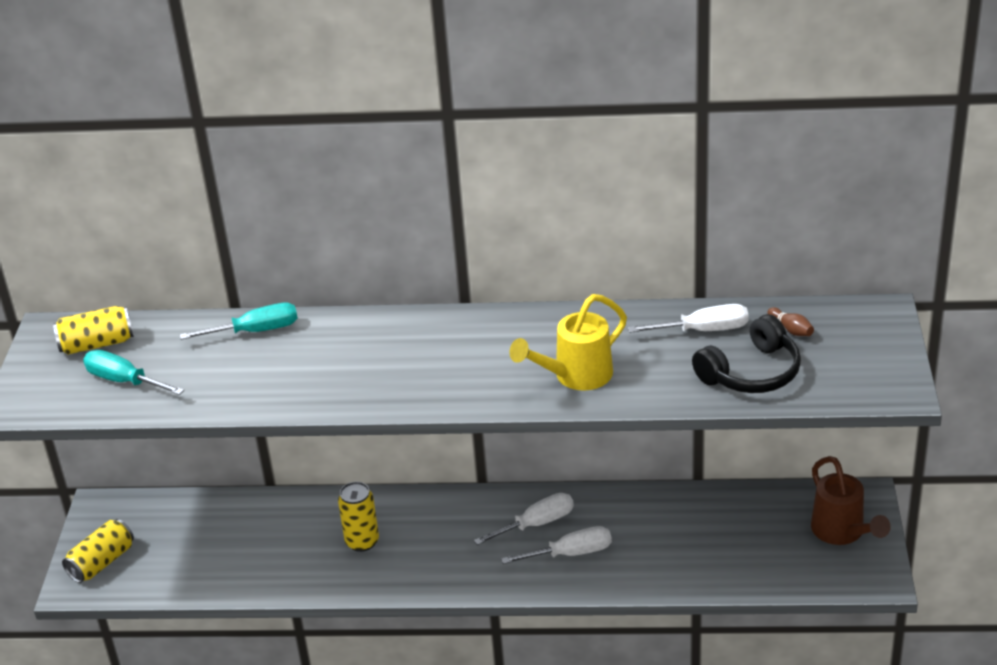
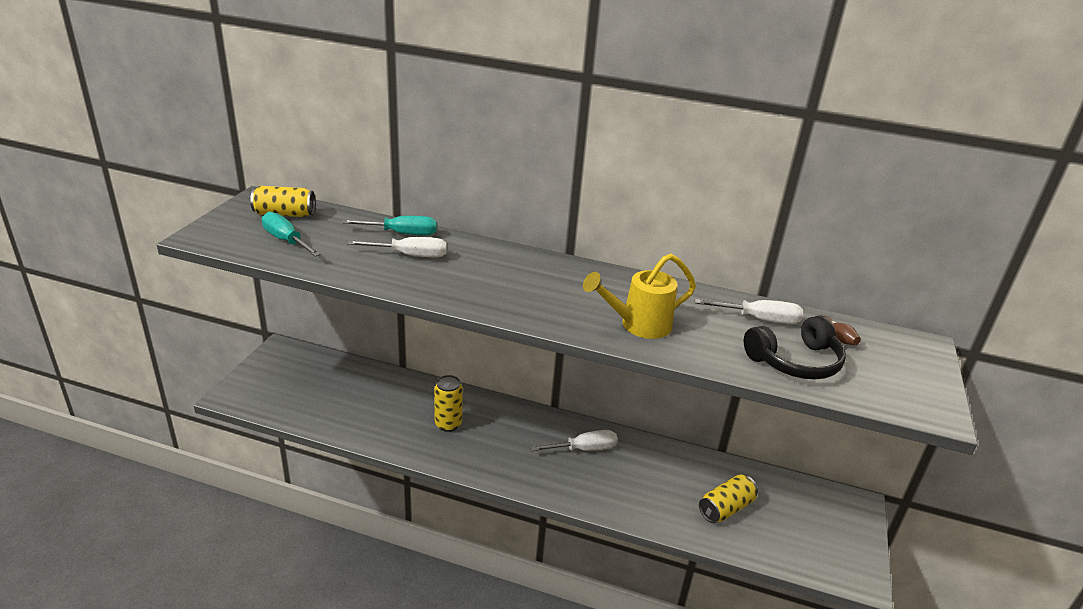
camera: 10 degrees right, 5 degrees down
yellow can [62,519,134,583] -> yellow can moved to [699,474,758,523]
white screwdriver [501,526,612,564] -> white screwdriver moved to [347,237,447,258]
brown watering can [811,456,891,545] -> none

